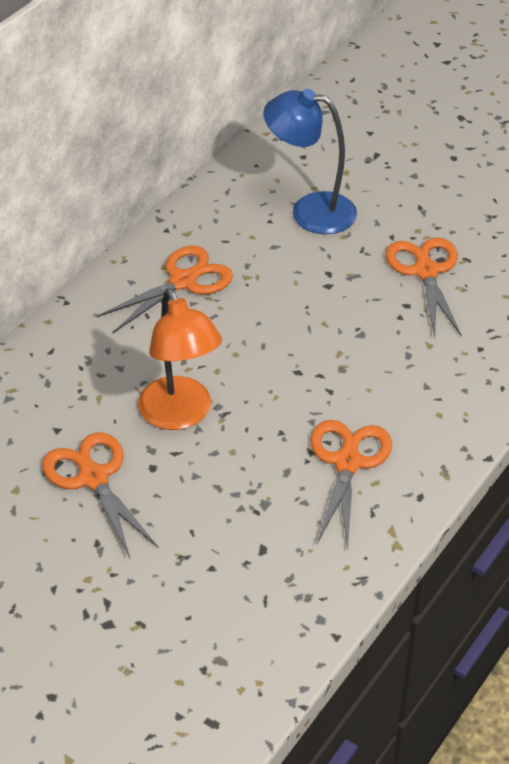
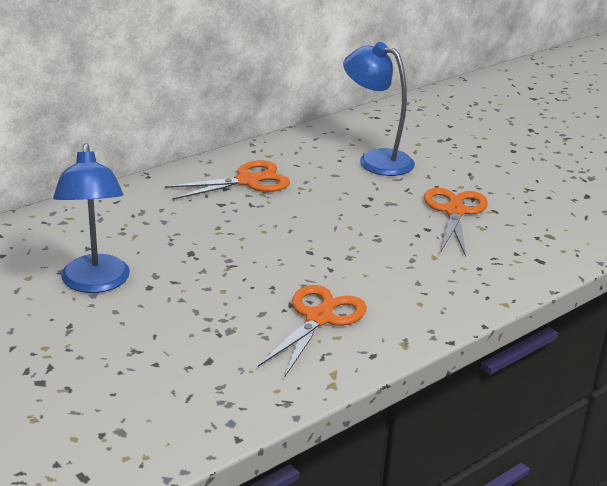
camera: 15 degrees right, 15 degrees down
orange scissors [42,432,158,558] -> blue lamp [53,143,130,293]
orange lamp [138,288,222,430] -> none

